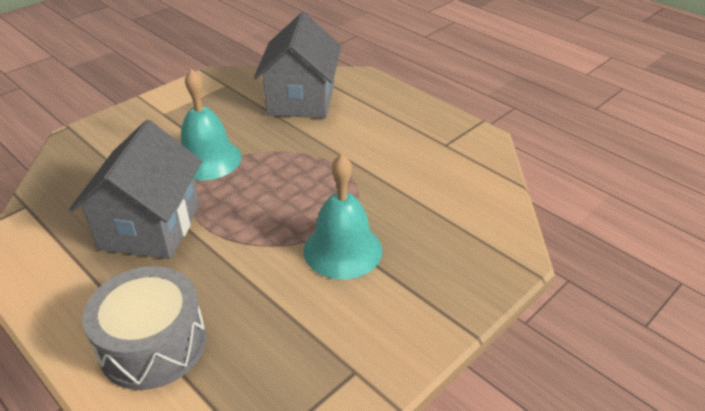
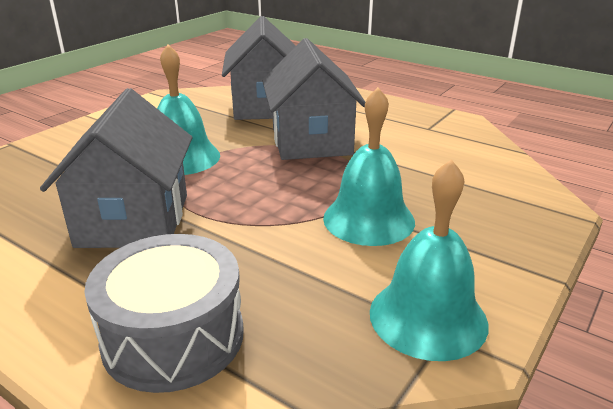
camera: 10 degrees left, 10 degrees down
none -> grey house [262,38,365,160]
none -> turquoise bell [370,159,488,361]

